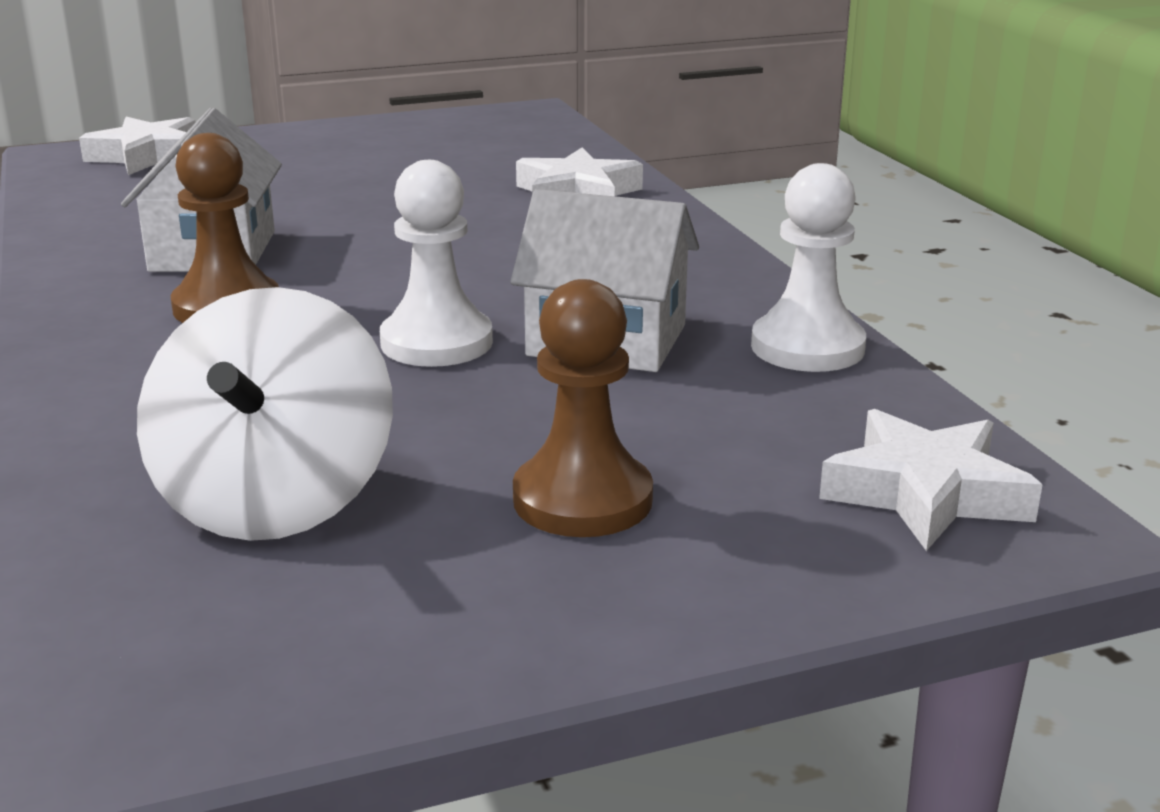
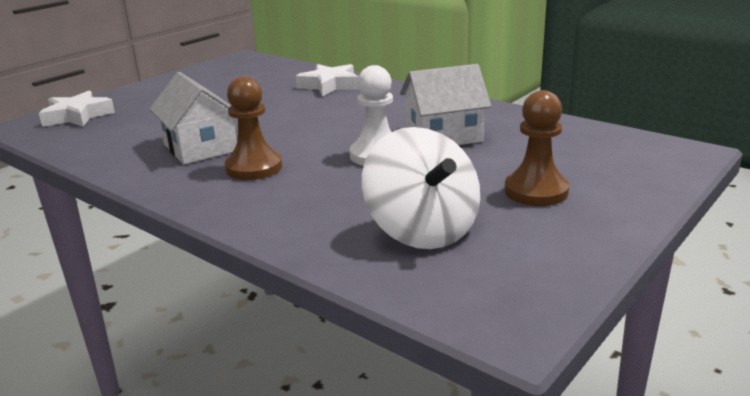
camera: 30 degrees left, 0 degrees up
white pawn [751,163,866,372] -> none
white star [819,409,1043,551] -> none

